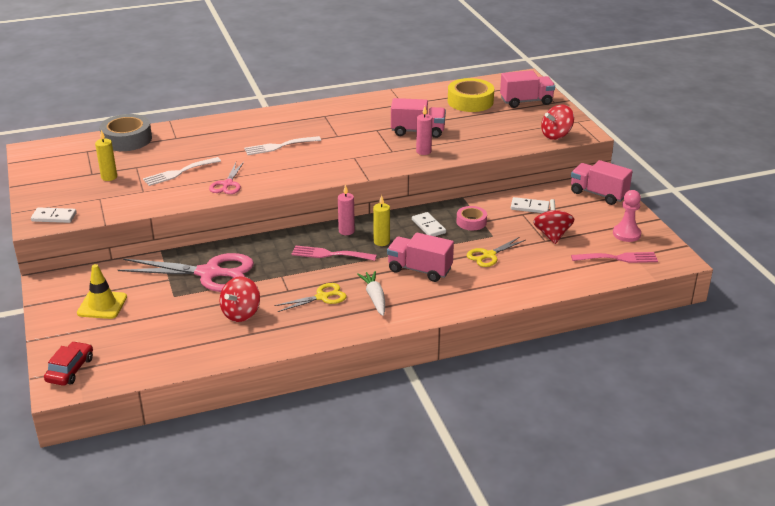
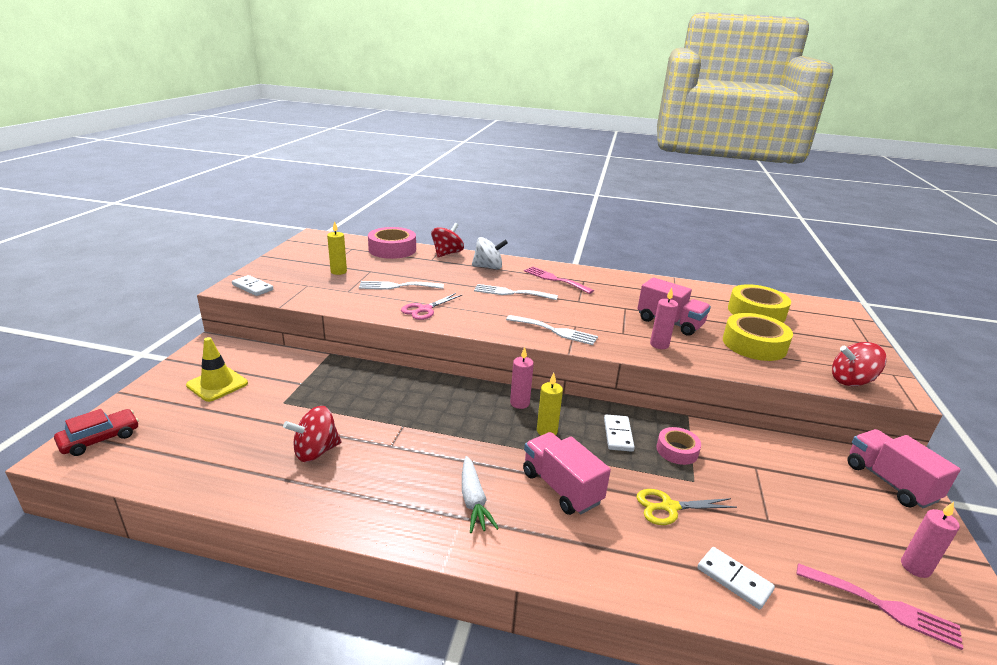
camera: 30 degrees right, 5 degrees down
grey tape [100,114,152,151] -> pink tape [368,227,416,259]
pink scissors [118,253,254,292] -> none
yellow scissors [274,283,346,312] -> none
pink fork [291,245,377,261] -> pink fork moved to [524,267,594,294]
white carrot [357,271,385,316] -> white carrot turned 150 degrees clockwise [462,456,499,533]
pink truck [500,70,555,108] -> none
white domino [511,197,550,213] -> white domino moved to [697,547,775,610]
red spinning top [533,199,574,244] -> red spinning top moved to [431,223,464,258]
pink pawn [613,190,641,242] -> pink candle [901,502,960,578]
none -> white spinning top [472,237,508,270]
none -> white fork [506,315,598,345]
none -> yellow tape [723,313,793,361]

